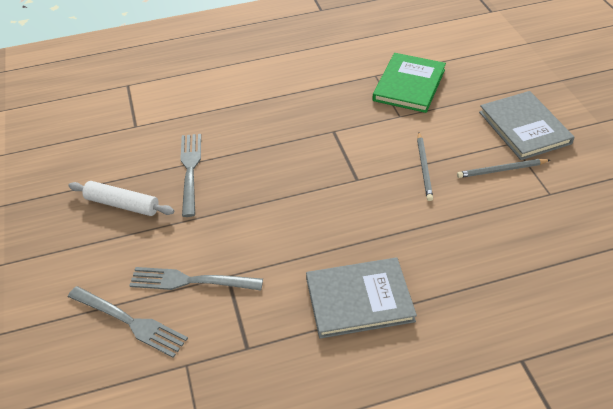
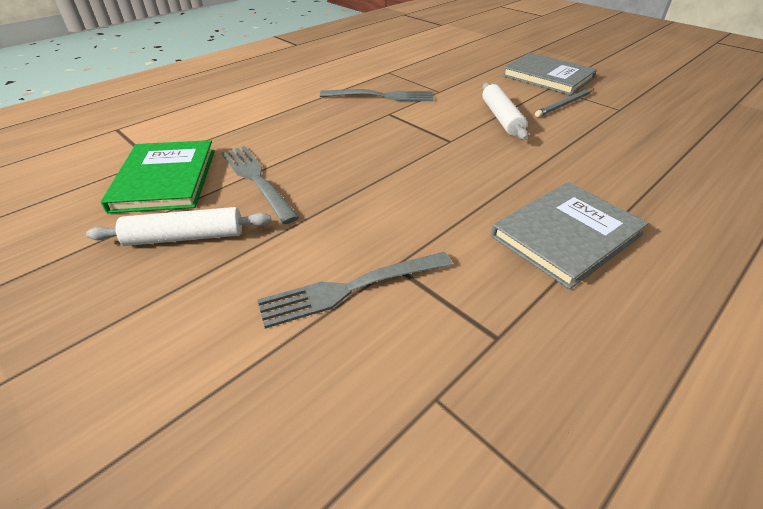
camera: 30 degrees left, 5 degrees down
grey fork [68,286,188,358] -> grey fork moved to [320,89,434,101]
green book [372,53,446,113] -> green book moved to [101,140,215,213]
grey pencil [417,132,433,201] -> white rolling pin [482,83,529,140]

